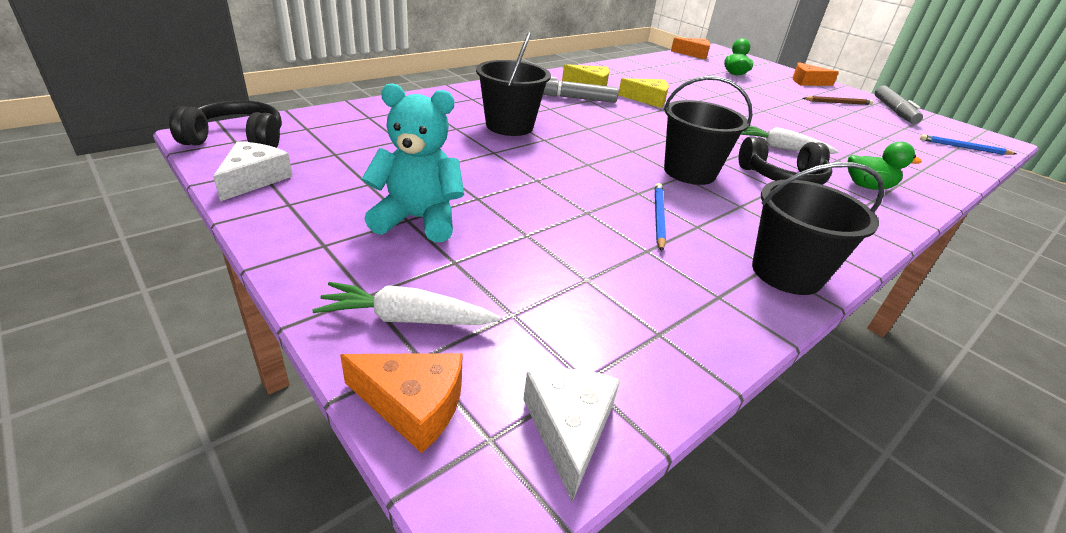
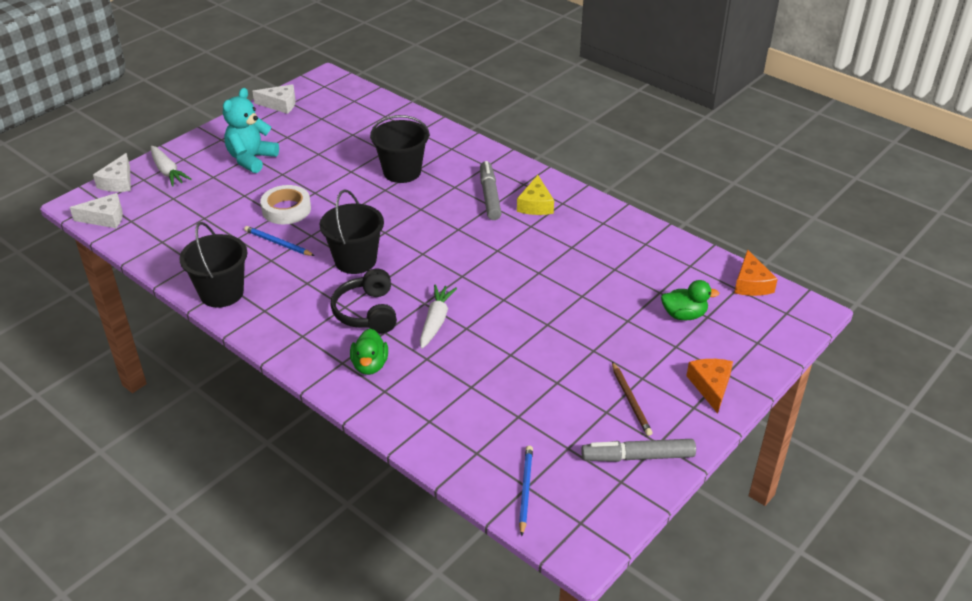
camera: 85 degrees right, 5 degrees up
black headphones [169,100,282,148] -> none
white carrot [312,282,500,325] -> white carrot turned 150 degrees clockwise [151,146,191,187]
orange cheese [340,353,463,453] -> white cheese [93,153,131,192]
turquoise teddy bear [362,83,464,242] -> turquoise teddy bear turned 150 degrees counterclockwise [223,88,279,173]
yellow cheese [618,78,669,108] -> none
blue pencil [655,183,666,252] -> blue pencil turned 150 degrees counterclockwise [244,226,315,256]
none -> white tape [260,185,311,225]

